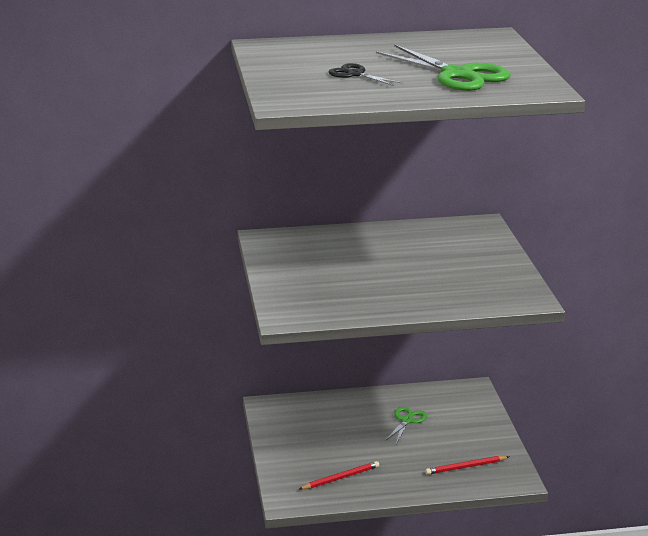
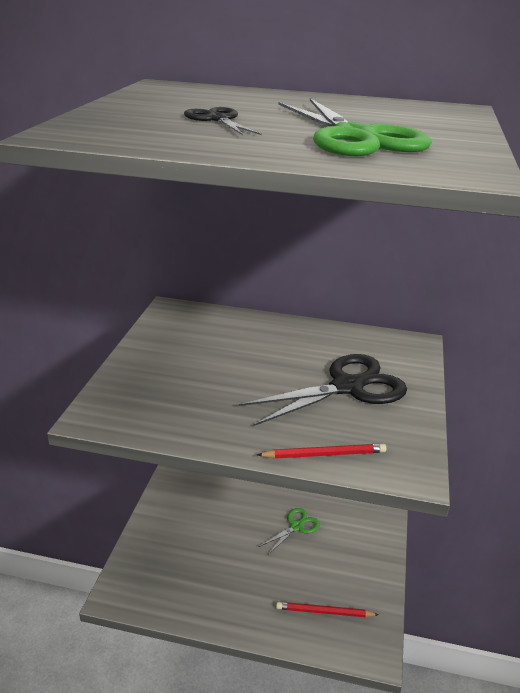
camera: 20 degrees right, 5 degrees up
red pencil [299,461,379,489] -> red pencil moved to [257,444,386,459]
none -> black scissors [239,354,407,426]

